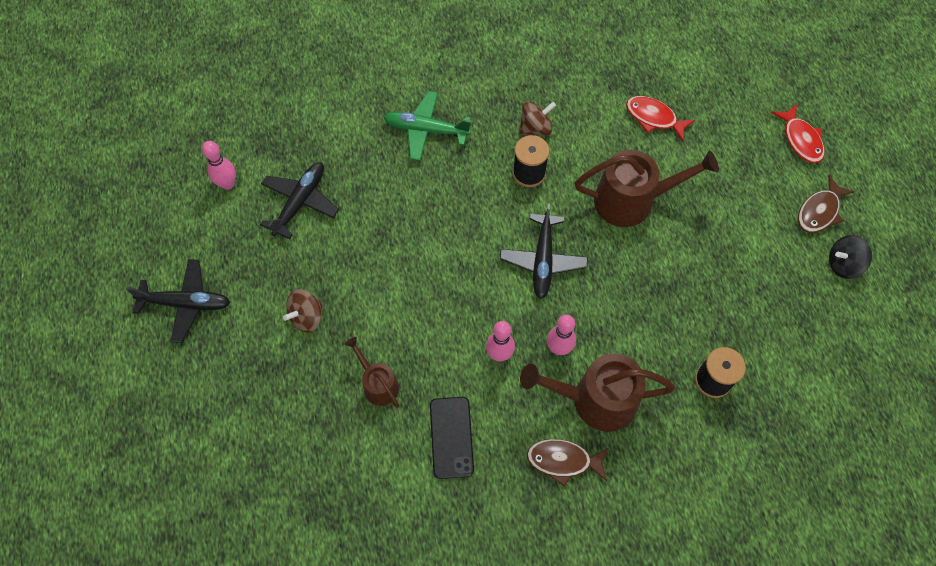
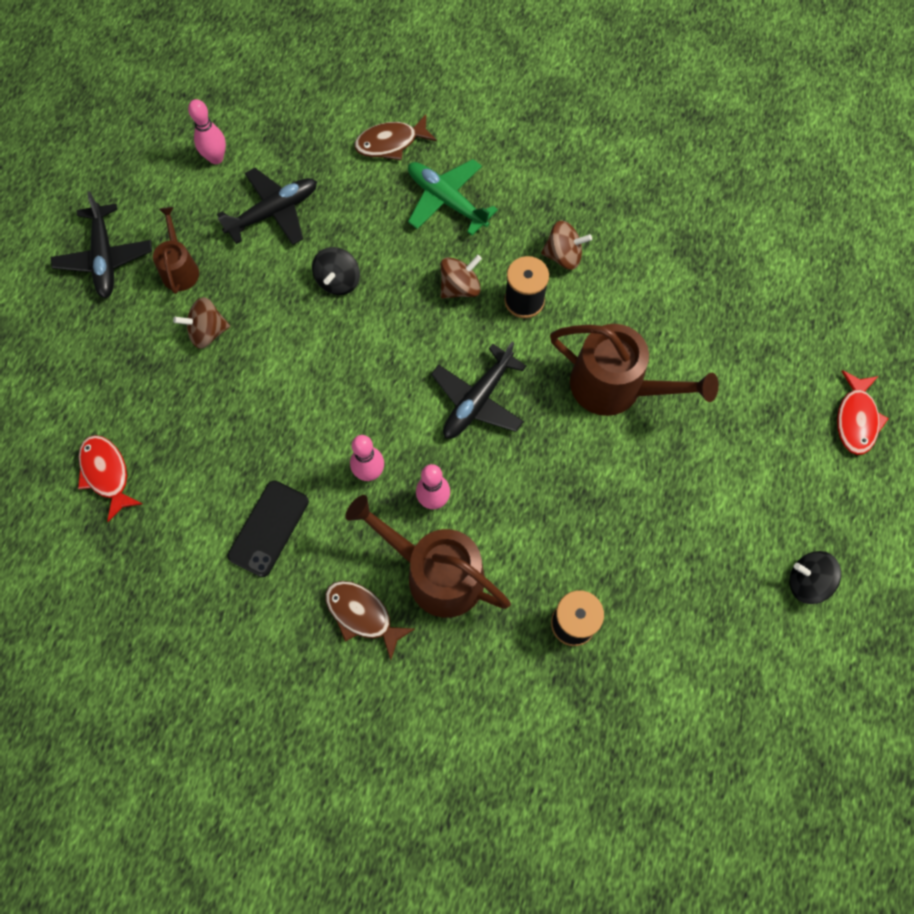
camera: 30 degrees right, 5 degrees up
black plane [126,259,231,343] -> black plane turned 45 degrees clockwise [51,192,152,298]
brown watering can [345,337,399,408] -> brown watering can moved to [153,207,199,294]
red fish [626,96,695,141] -> red fish moved to [78,435,142,522]
brown fish [798,175,854,233] -> brown fish moved to [354,114,437,160]
none -> black spinning top [312,247,360,295]
none -> brown spinning top [441,255,482,298]

